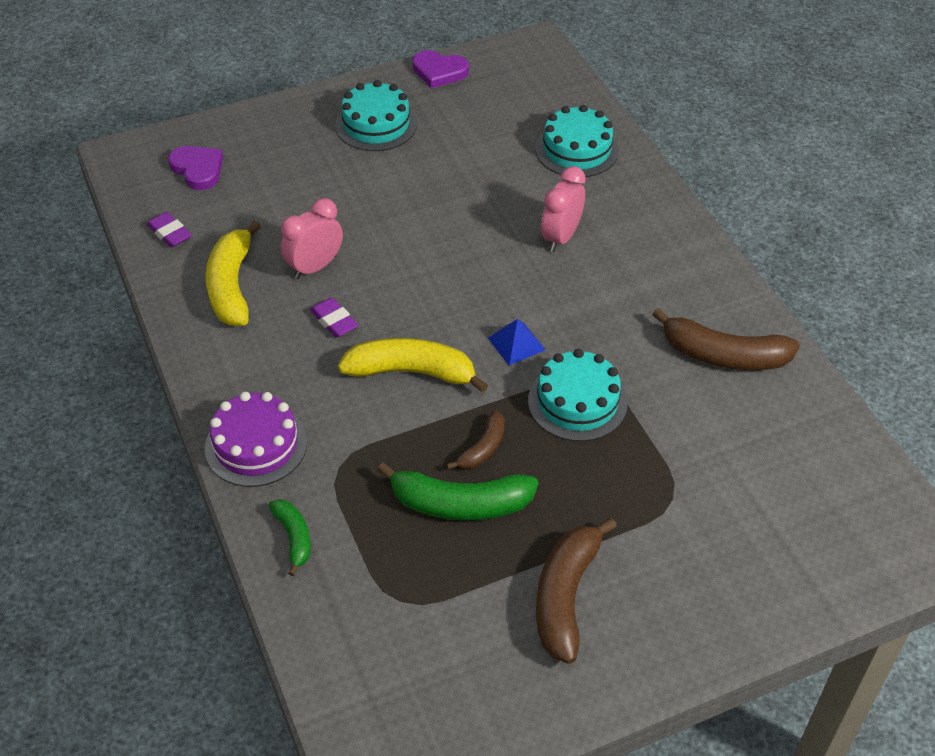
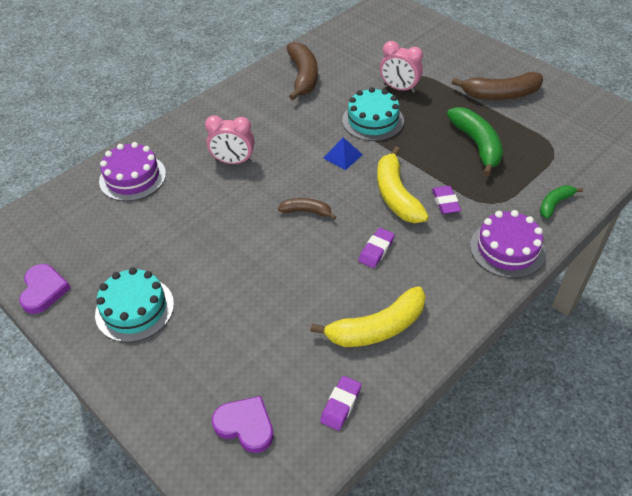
camera: 110 degrees left, 0 degrees up
purple heart [168,146,223,190] -> purple heart turned 90 degrees clockwise [212,396,274,453]
pink clock [281,198,343,279] -> pink clock moved to [380,41,423,93]
brown banana [446,410,505,469] -> brown banana moved to [278,198,336,220]
turquoise cake [535,105,619,177] -> purple cake [99,142,166,201]
none -> purple eraser [432,186,461,214]

